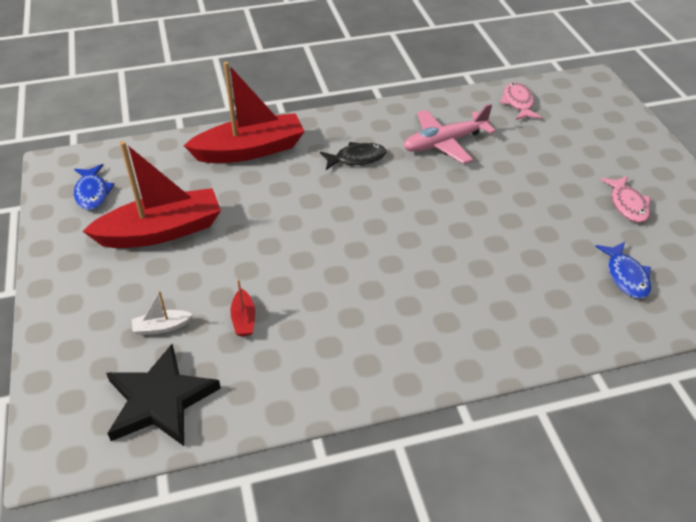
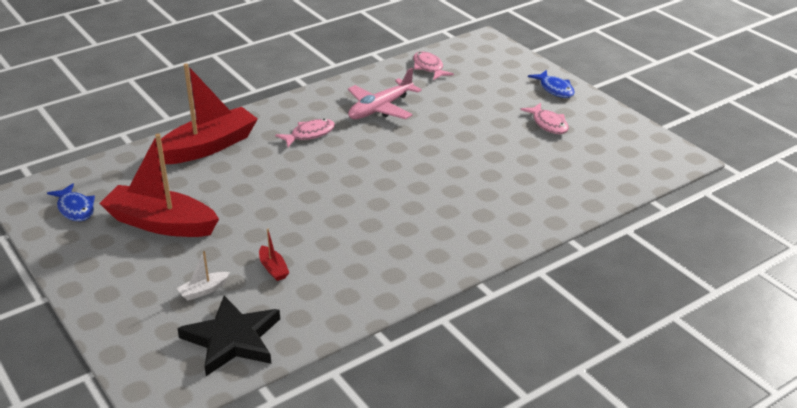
camera: 20 degrees left, 10 degrees down
red boat [83,141,221,248] -> red boat turned 120 degrees counterclockwise [99,134,219,237]
black fish [320,142,387,170] -> pink fish [275,119,335,147]
blue fish [595,242,651,299] -> blue fish moved to [528,70,575,98]

